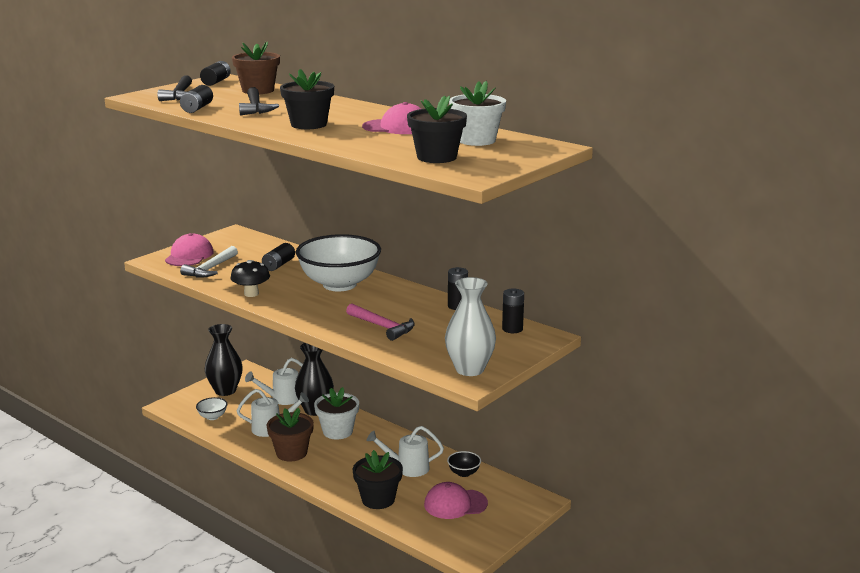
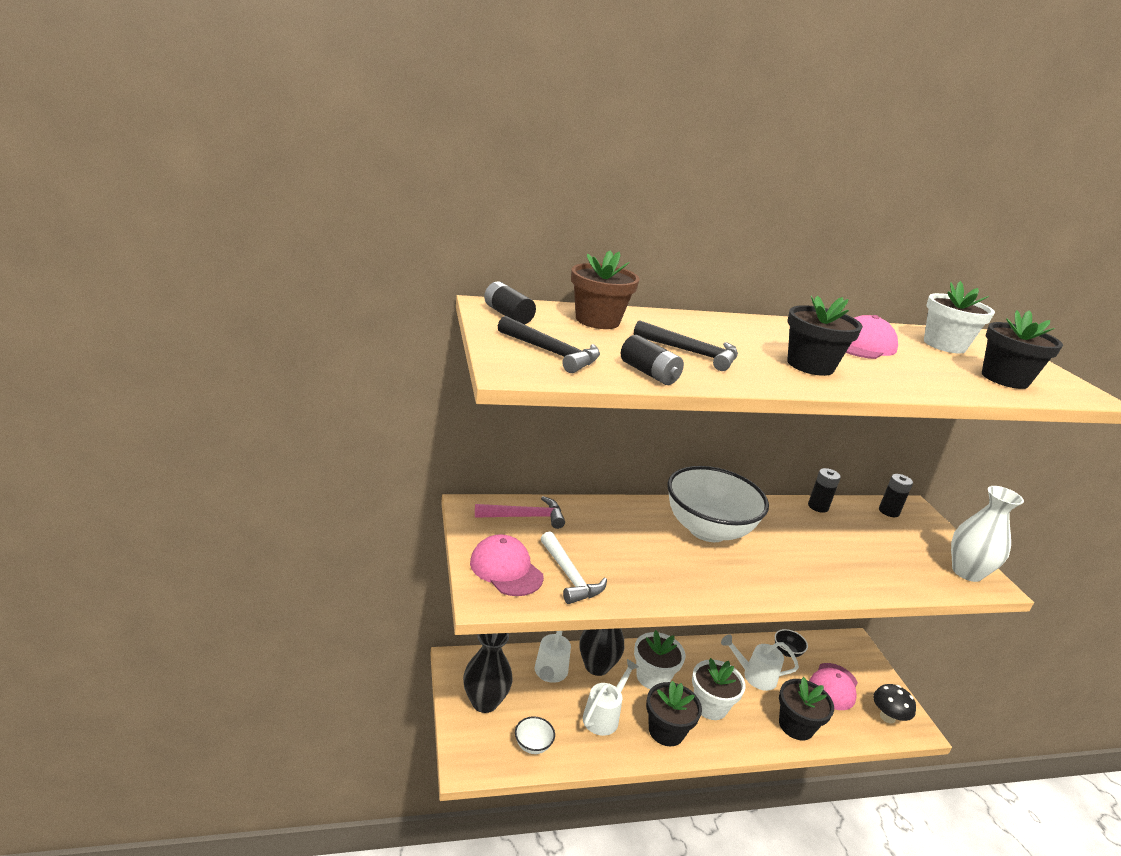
camera: 55 degrees left, 5 degrees up
black mushroom [231,260,270,297] -> black mushroom moved to [873,684,916,724]
black battery [262,243,295,271] -> none
brown flower pot [267,408,314,461] -> black flower pot [646,681,702,746]
pink hammer [346,304,415,341] -> pink hammer moved to [475,496,565,529]
white watering can [366,426,444,477] -> white watering can turned 60 degrees clockwise [721,634,799,691]
none -> white flower pot [692,658,746,720]

